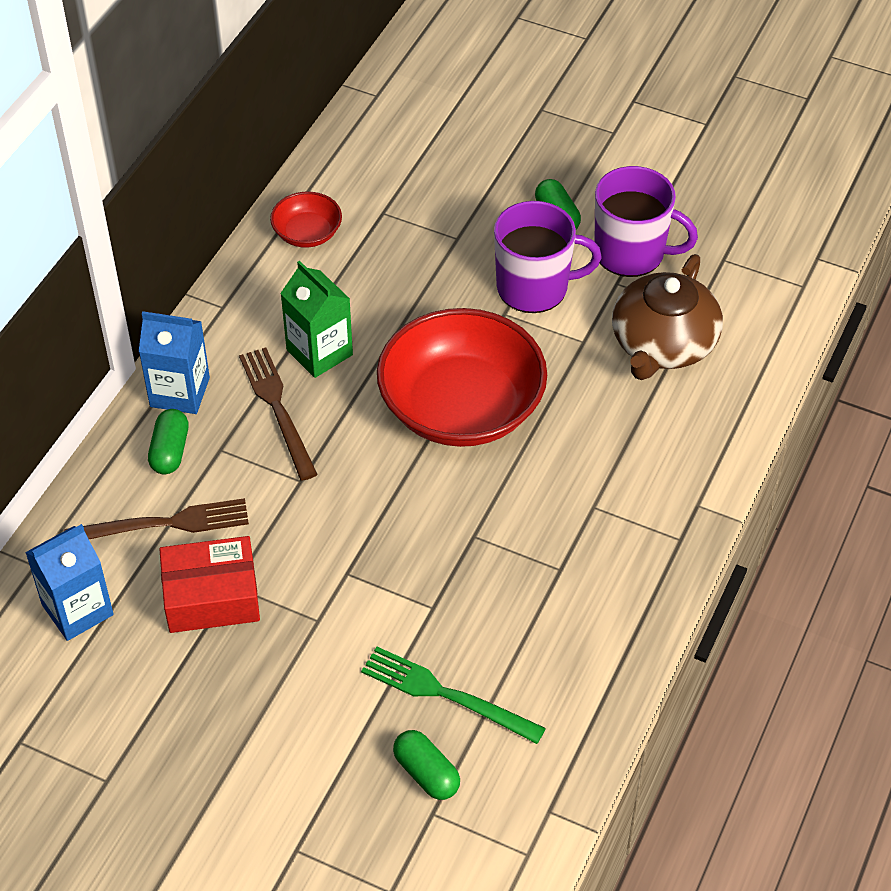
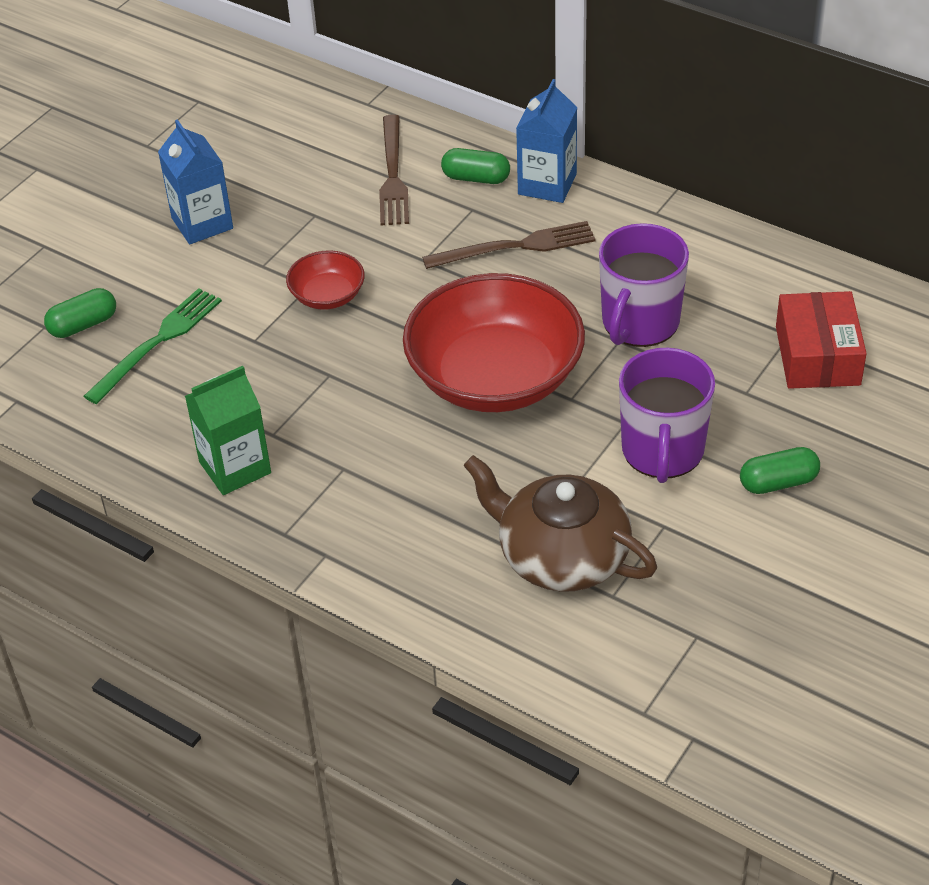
camera: 100 degrees right, 5 degrees down
blue carton [25,524,114,641] -> blue carton moved to [158,119,233,244]
red box [159,536,260,633] -> red box moved to [776,291,867,389]
red bowl [270,192,342,248] -> red bowl moved to [286,250,365,310]
green carton [280,261,353,378] -> green carton moved to [185,366,271,495]
purple mug [595,166,698,277] -> purple mug moved to [599,223,689,347]

